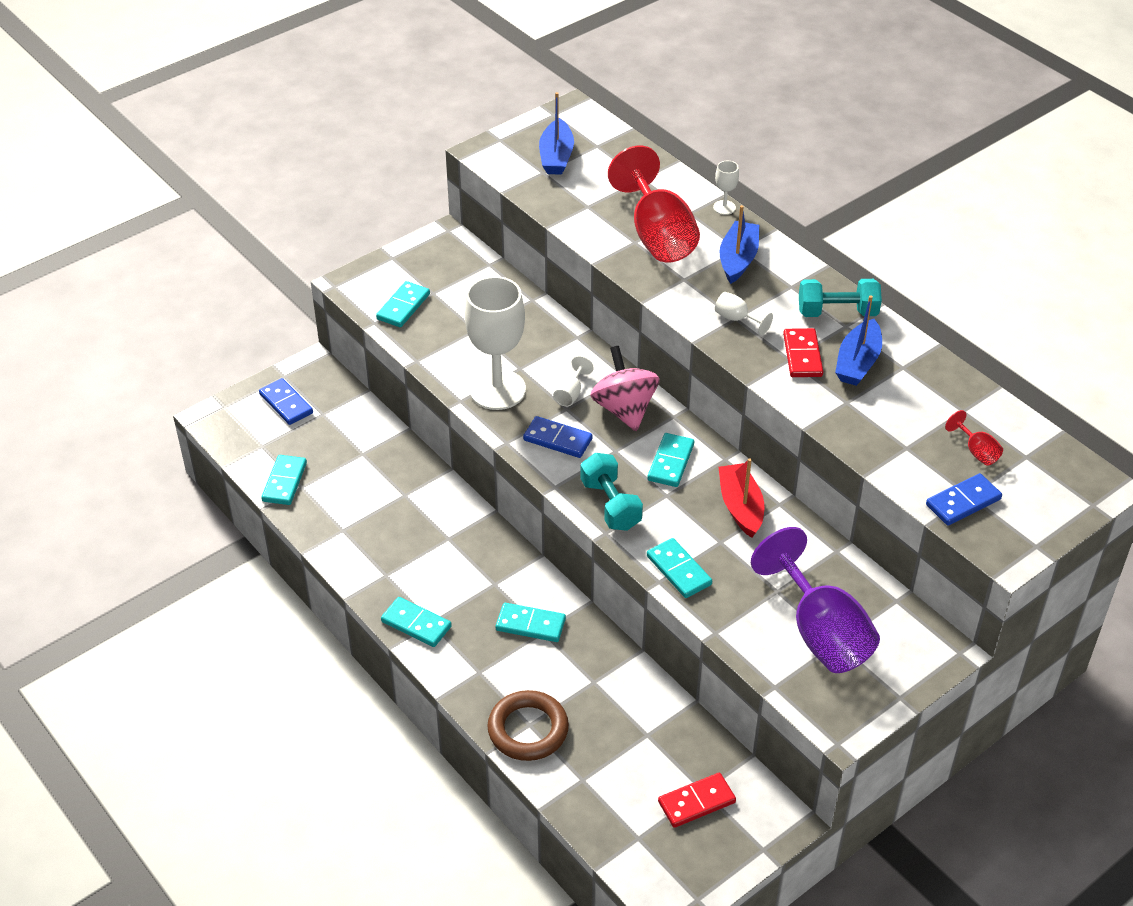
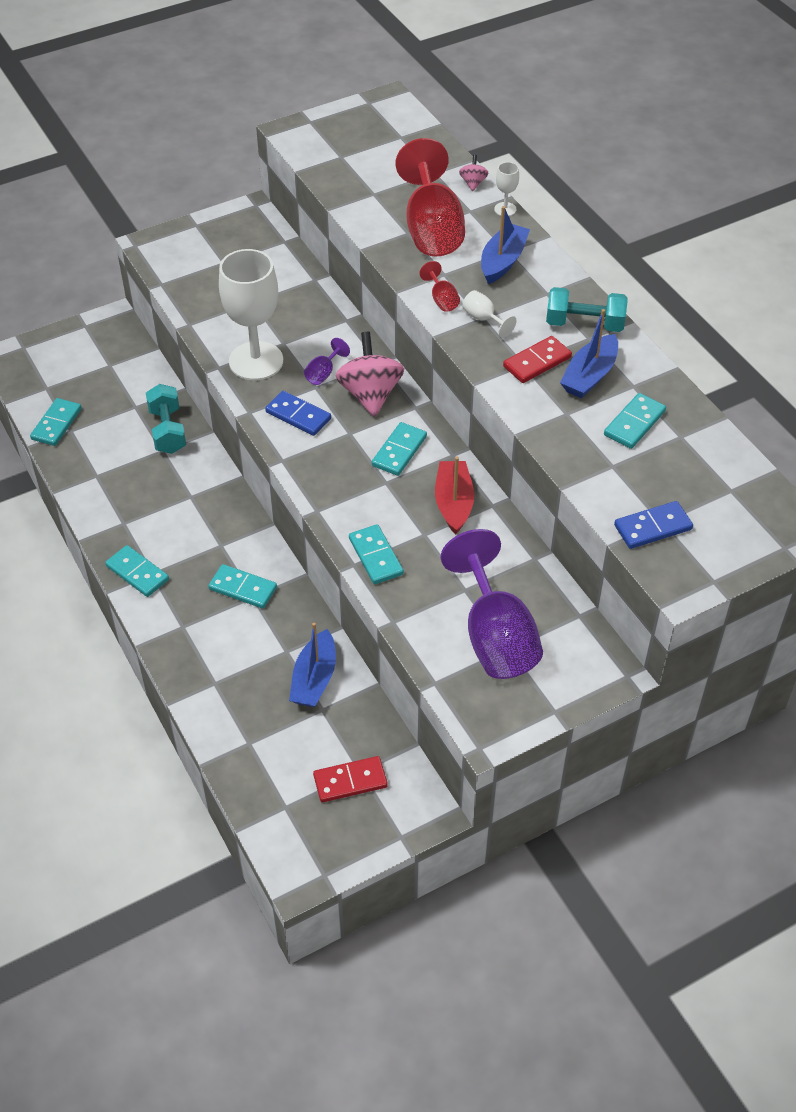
camera: 10 degrees right, 5 degrees up
blue domino [259,378,313,425] -> none
turquoise domino [376,281,430,327] -> turquoise domino moved to [604,393,666,449]
brown ring [487,690,569,761] -> none
blue boat [539,92,574,175] -> blue boat moved to [289,623,336,707]
white goblet [553,356,594,407] -> purple goblet [304,338,350,385]
turquoise dumbbell [580,453,643,531] -> turquoise dumbbell moved to [146,384,186,454]
red domino [783,328,823,377] -> red domino turned 45 degrees clockwise [503,336,572,383]
red goblet [945,410,1003,466] -> red goblet moved to [419,261,460,312]
none -> pink spinning top [459,155,489,191]

